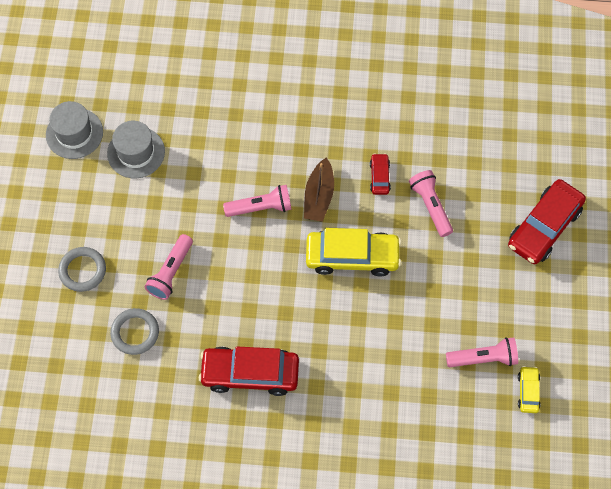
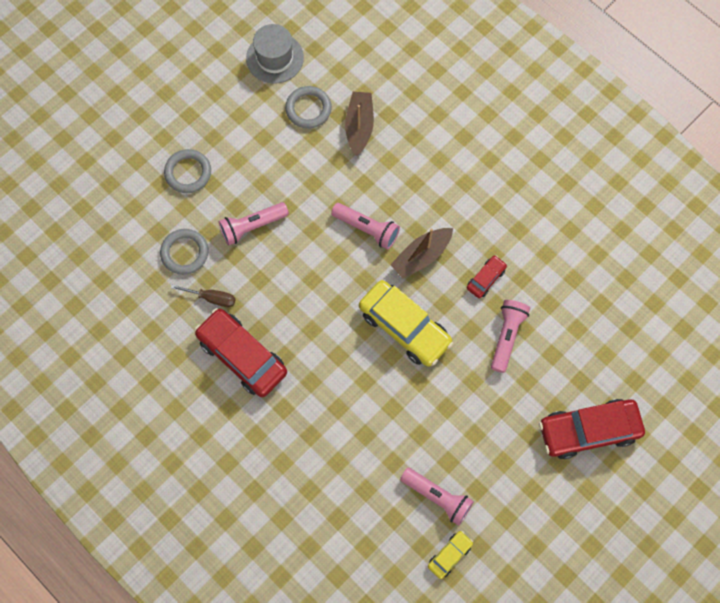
camera: 40 degrees right, 5 degrees up
grey hat [107,121,165,178] -> grey ring [285,86,332,129]
none -> brown screwdriver [171,284,236,307]
none -> brown boat [345,92,374,156]

